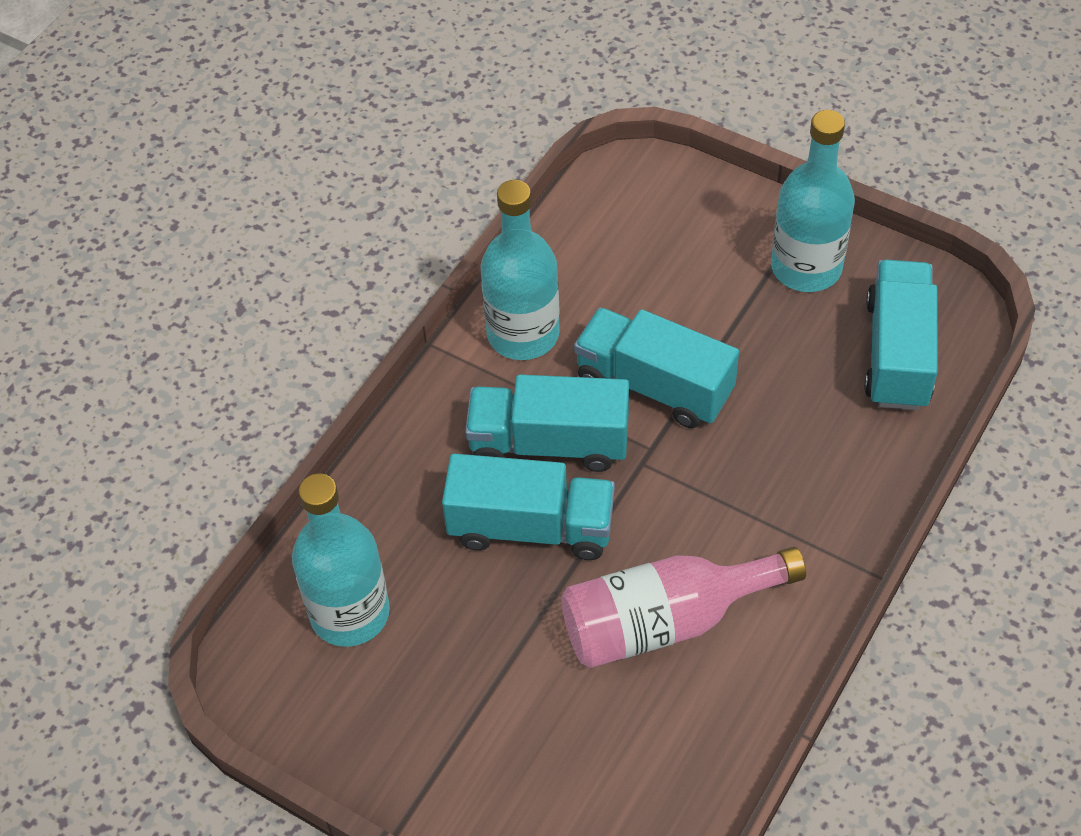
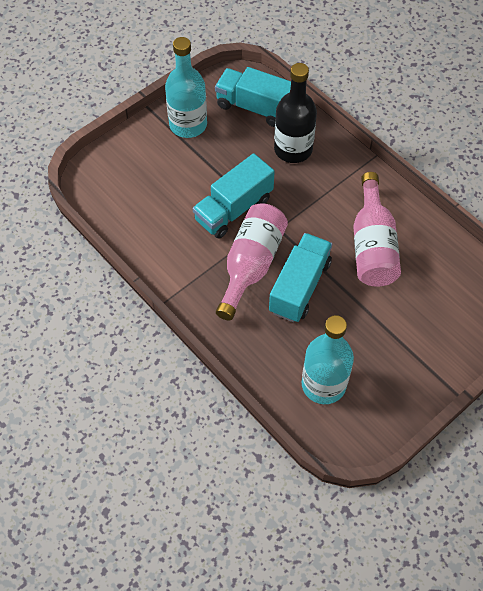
camera: 75 degrees left, 5 degrees up
turquoise truck [465,375,629,472] -> pink bottle [216,203,288,321]
turquoise bottle [480,180,560,360] -> none
none -> black bottle [274,63,317,163]

